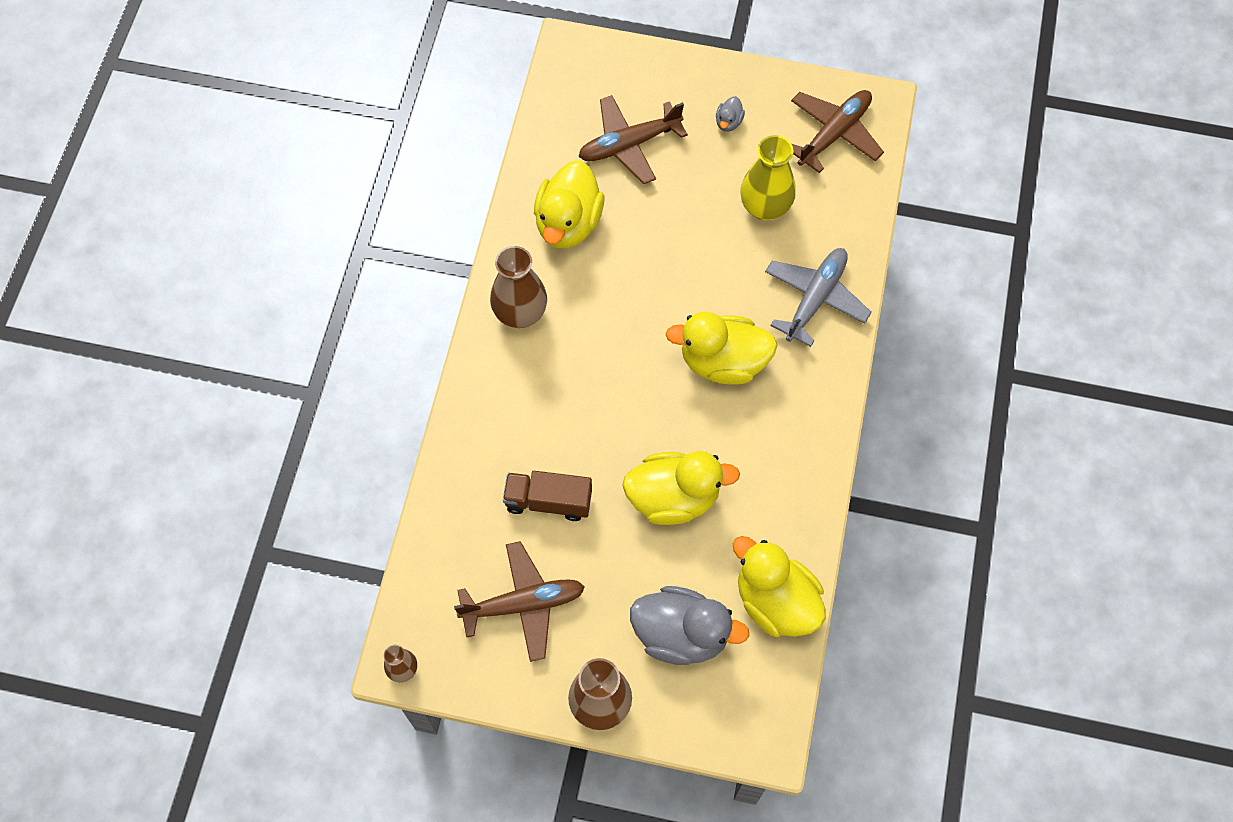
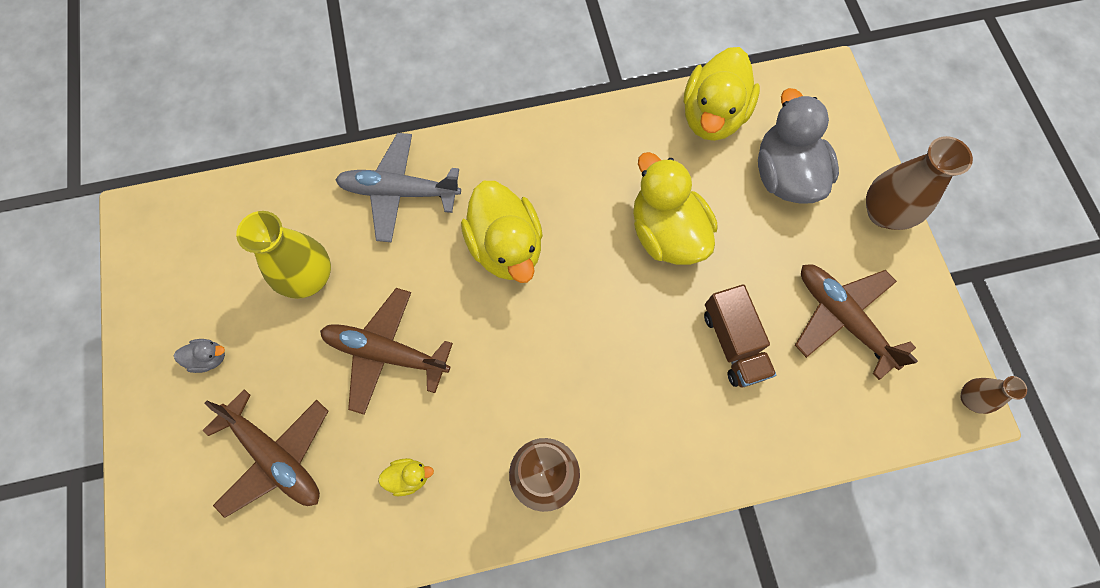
camera: 115 degrees left, 5 degrees up
yellow duck [534,160,604,248] -> yellow duck [378,458,434,496], size x0.43
brown plane [791,90,884,173] -> brown plane moved to [320,288,453,415]

